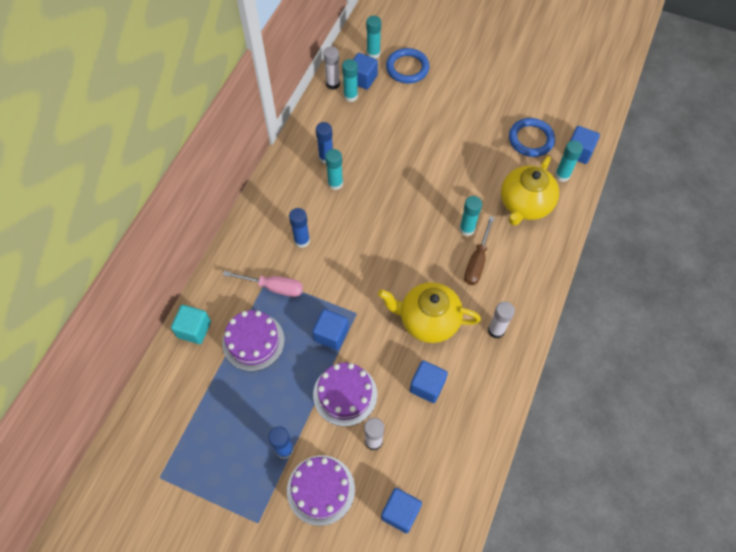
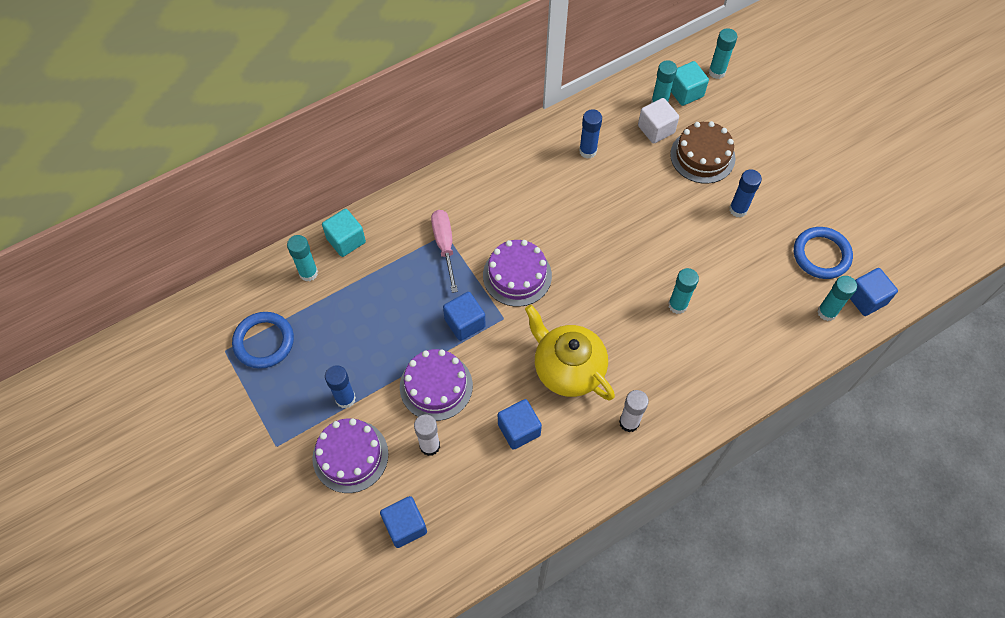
camera: 35 degrees right, 0 degrees up
purple cake [222,310,285,371] -> purple cake moved to [483,240,552,307]
pink screwdriver [223,271,303,297] -> pink screwdriver turned 150 degrees counterclockwise [431,210,458,293]
blue glue stick [289,208,310,248] -> blue glue stick moved to [729,169,762,218]
white glue stick [323,47,340,90] -> none
turquoise glue stick [325,149,343,190] -> turquoise glue stick moved to [287,235,318,281]
blue cube [353,53,378,90] -> turquoise cube [671,61,709,106]
blue ring [386,48,430,83] -> blue ring moved to [232,312,294,369]
brown screwdriver [464,216,495,285] -> none
yellow teapot [501,156,559,226] -> none
none -> white cube [638,98,679,144]
none -> brown cake [670,121,736,184]

